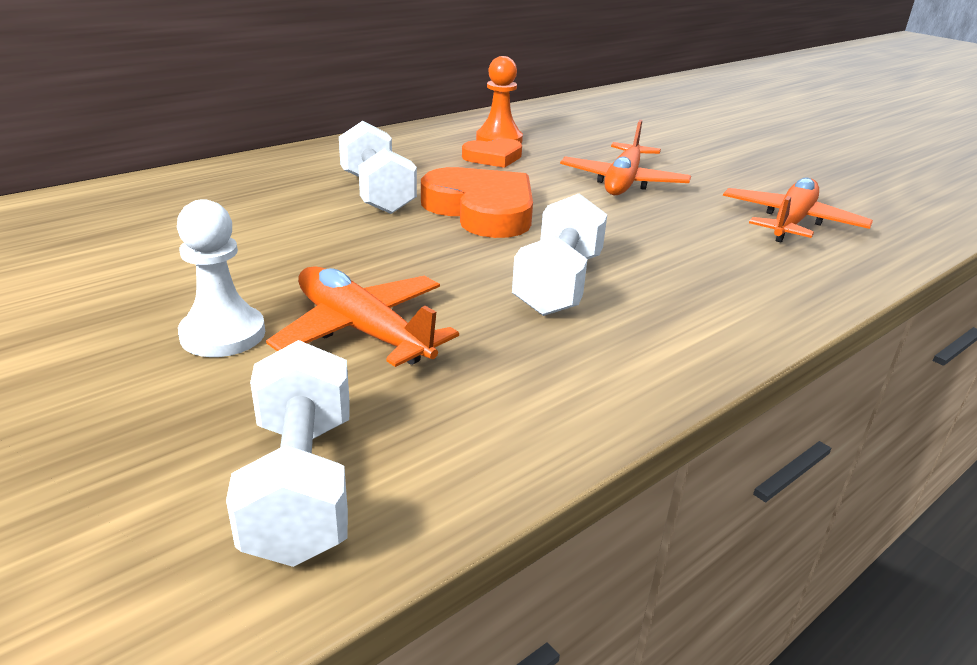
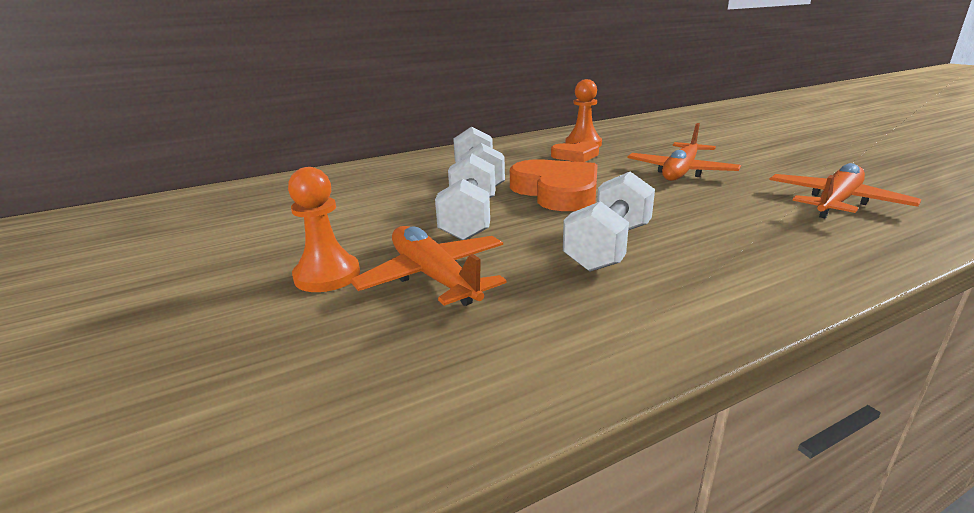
camera: 15 degrees right, 5 degrees down
white pawn [177,199,265,357] -> orange pawn [288,167,360,292]
white dumbbell [226,340,350,567] -> white dumbbell moved to [435,153,495,240]

